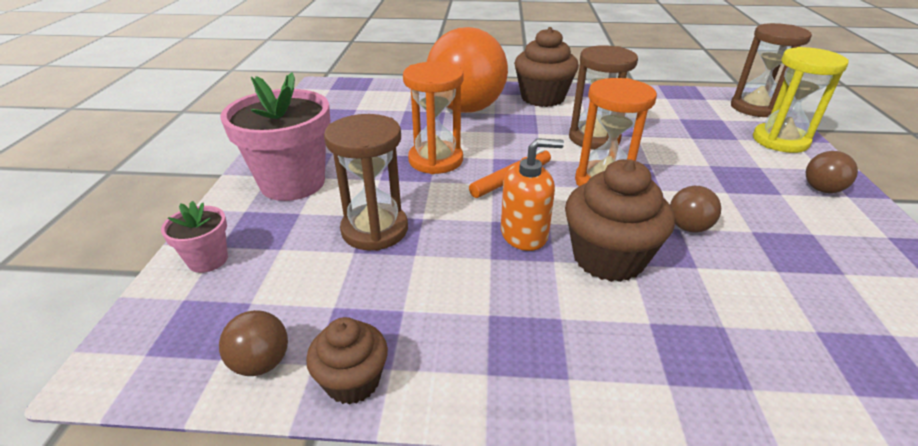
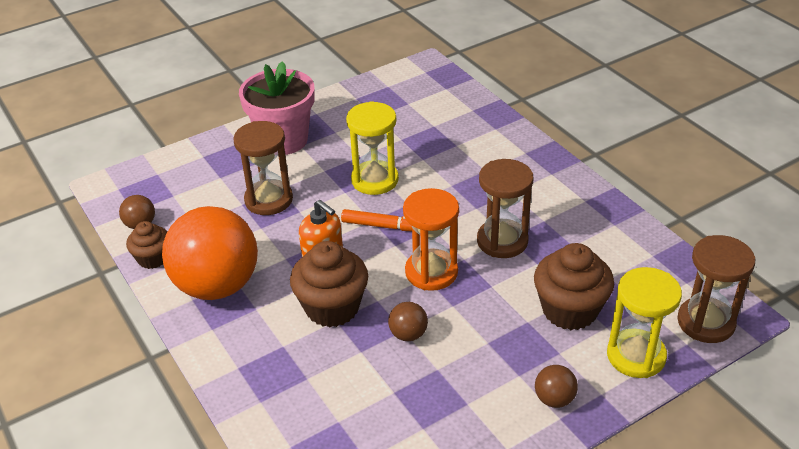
camera: 55 degrees right, 5 degrees up
pink flower pot [161,201,228,273] -> none
orange hourglass [403,61,464,174] -> yellow hourglass [346,101,399,195]
orange ball [427,27,508,113] -> orange ball moved to [162,206,258,300]
brown cupcake [514,27,579,107] -> brown cupcake moved to [534,243,614,330]

